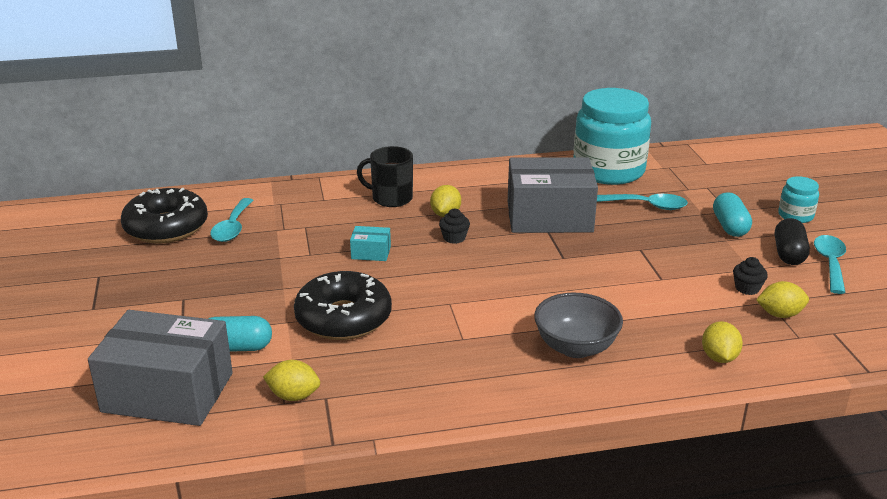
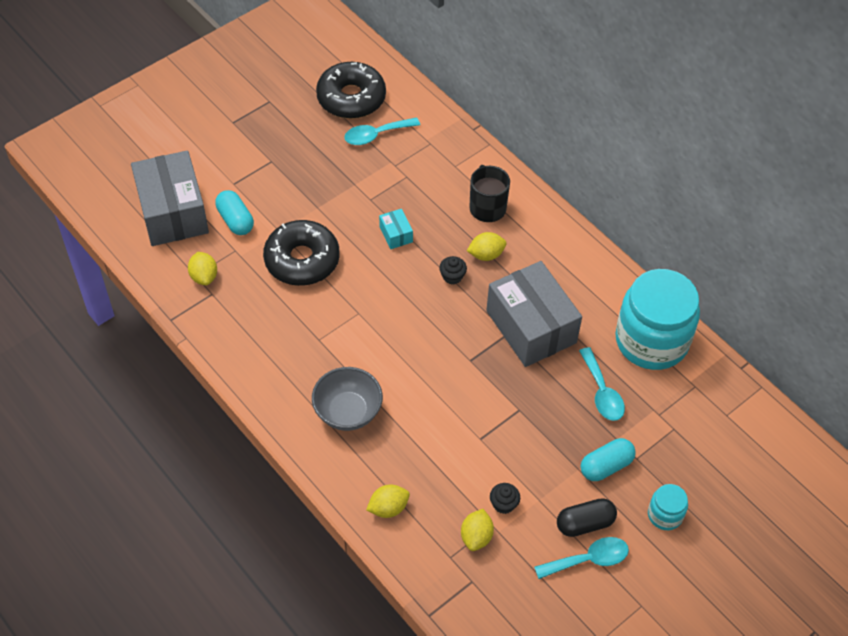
camera: 60 degrees right, 25 degrees up
yellow lemon [756,281,809,318] -> yellow lemon turned 45 degrees clockwise [461,509,494,551]

